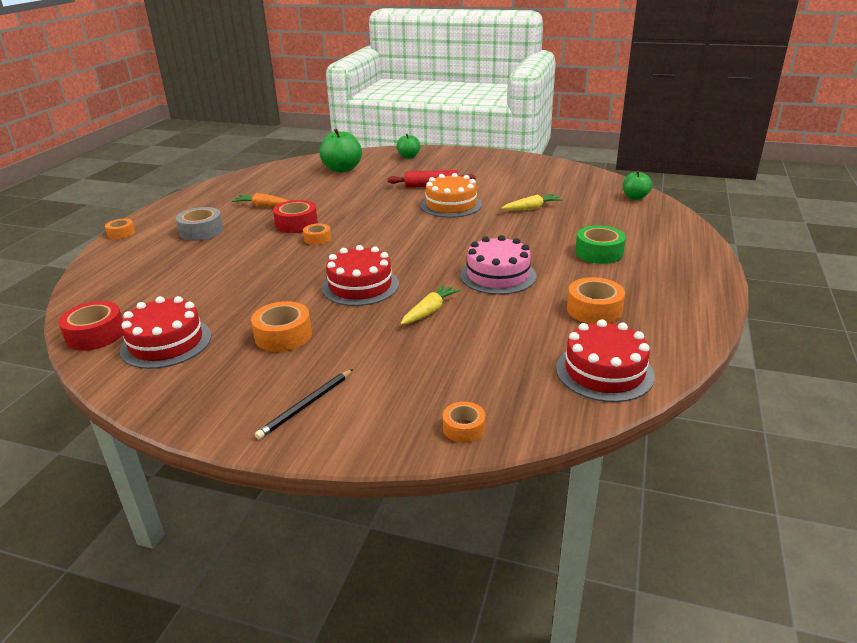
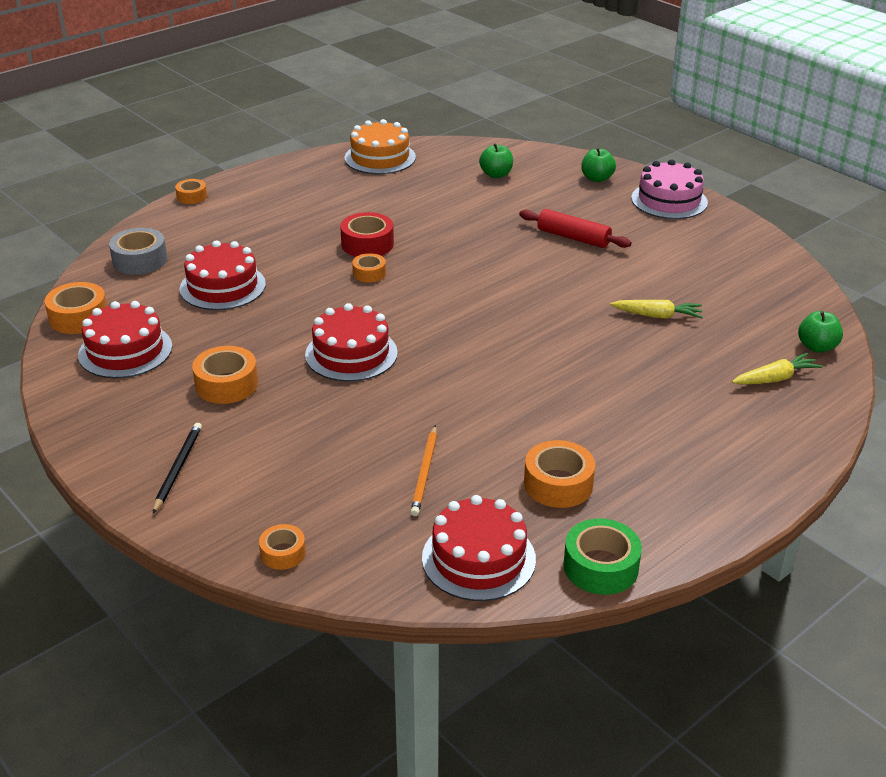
camera: 30 degrees right, 5 degrees up
red tape [58,301,123,351] -> orange tape [45,282,107,334]
grey tape [176,207,224,241] -> grey tape moved to [109,228,167,275]
orange carrot [232,193,288,207] -> none
black pencil [255,369,353,439] -> black pencil turned 120 degrees clockwise [153,423,202,513]
green apple [319,128,362,172] -> green apple [479,143,513,178], size x0.60
yellow carrot [400,284,461,325] -> yellow carrot moved to [732,353,823,384]
orange cake [421,173,482,218] -> orange cake moved to [345,119,416,174]
pink cake [460,235,536,295] -> pink cake moved to [631,159,708,219]
green tape [575,225,626,264] -> green tape moved to [564,519,642,595]
none -> red cake [180,240,266,310]
none -> orange pencil [410,425,437,516]

